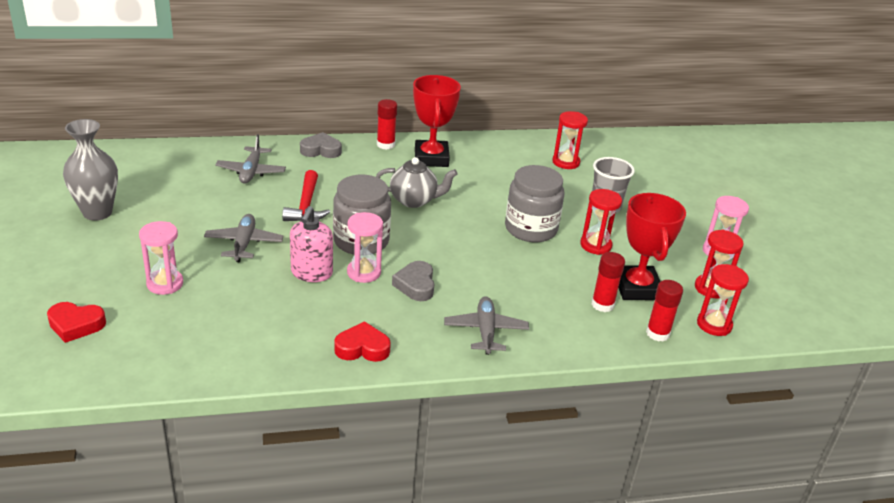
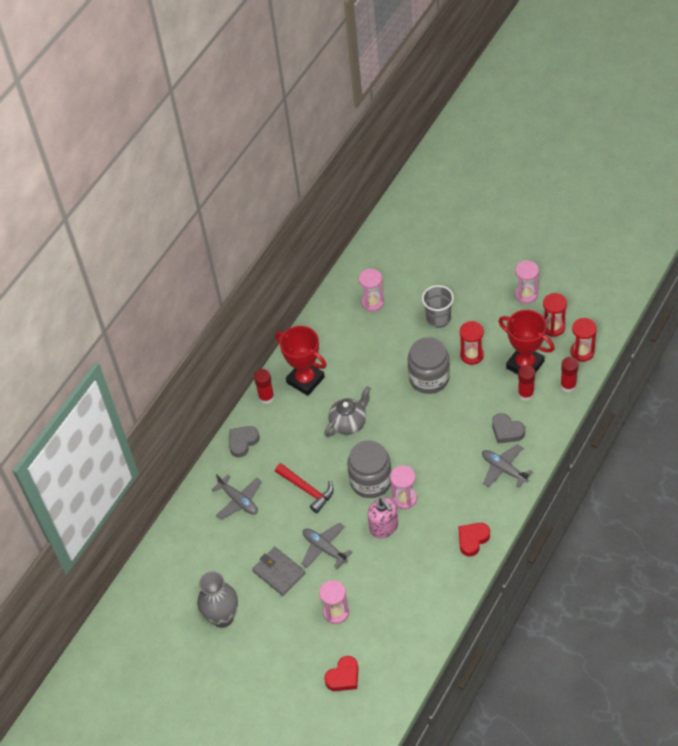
camera: 40 degrees left, 20 degrees up
grey heart [392,261,434,301] -> grey heart moved to [492,413,525,443]
red hourglass [552,111,588,169] -> pink hourglass [359,269,384,312]
none -> grey wallet [252,547,305,596]

